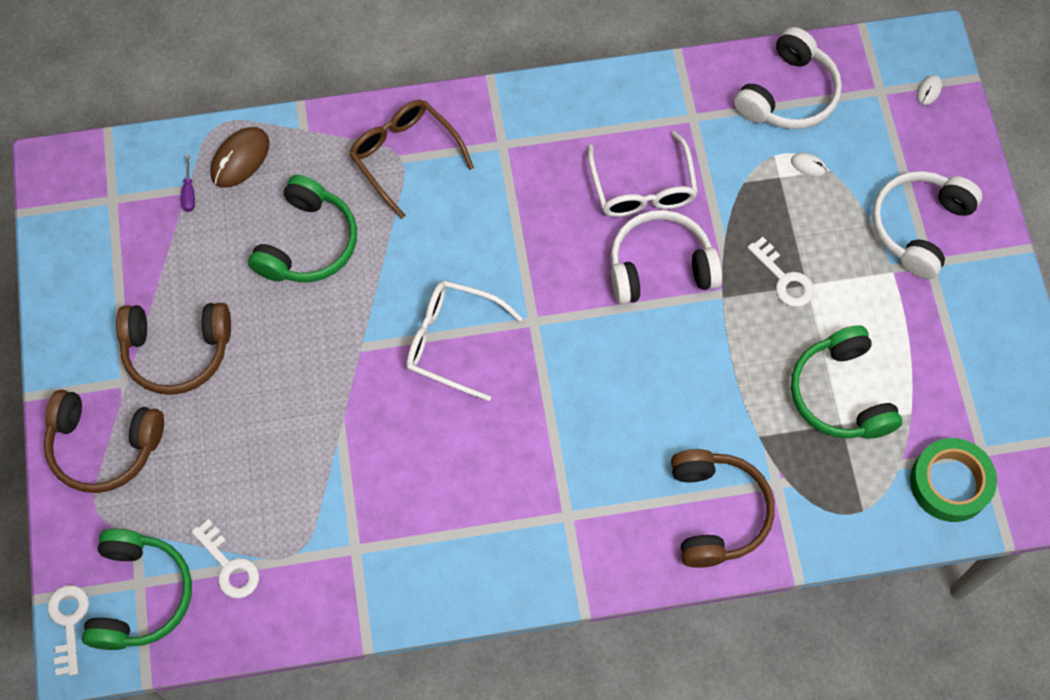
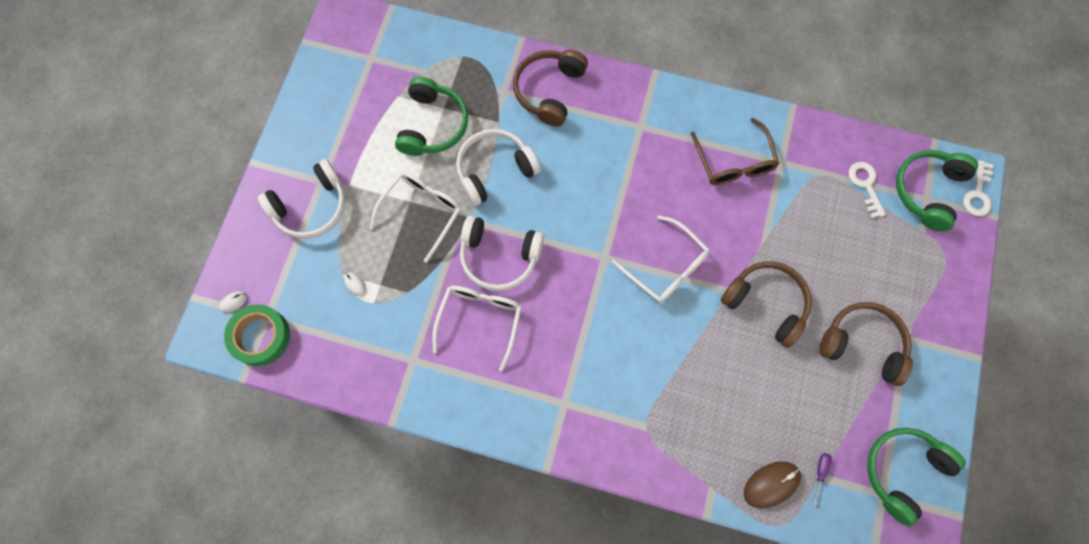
camera: 155 degrees left, 5 degrees up
brown headphones [44,390,164,493] -> brown headphones moved to [721,261,812,348]
green headphones [248,175,357,282] -> green headphones moved to [867,428,966,527]
brown glasses [349,100,474,219] -> brown glasses moved to [691,118,780,185]
white headphones [734,27,842,129] -> white headphones moved to [456,129,541,206]
white key [747,237,814,307] -> white glasses [370,172,461,263]
green tape [910,438,997,522] -> green tape moved to [224,304,290,366]

